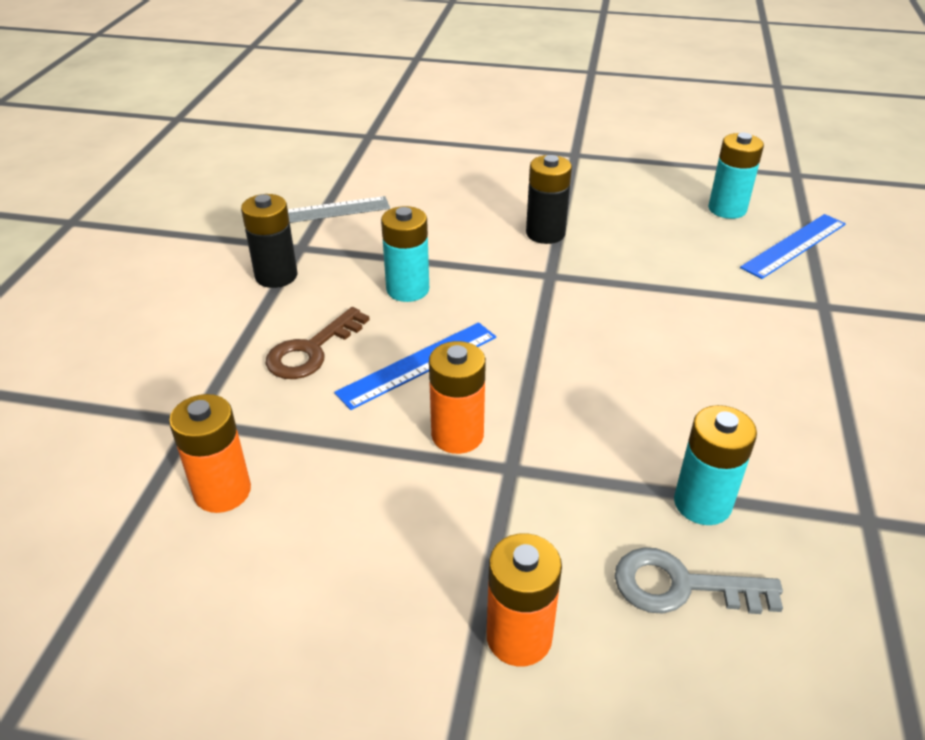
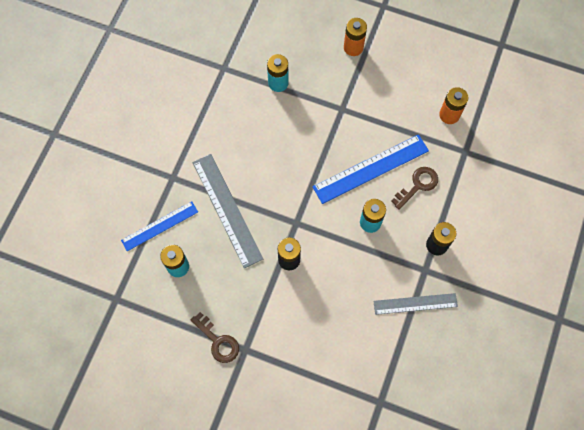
camera: 170 degrees left, 30 degrees up
blue ruler [334,322,496,410] -> blue ruler [313,134,429,204], size x1.56
orange battery [429,341,486,454] -> none
grey key [615,548,783,614] -> none
none -> brown key [191,312,239,363]
none -> grey ruler [193,154,263,268]

